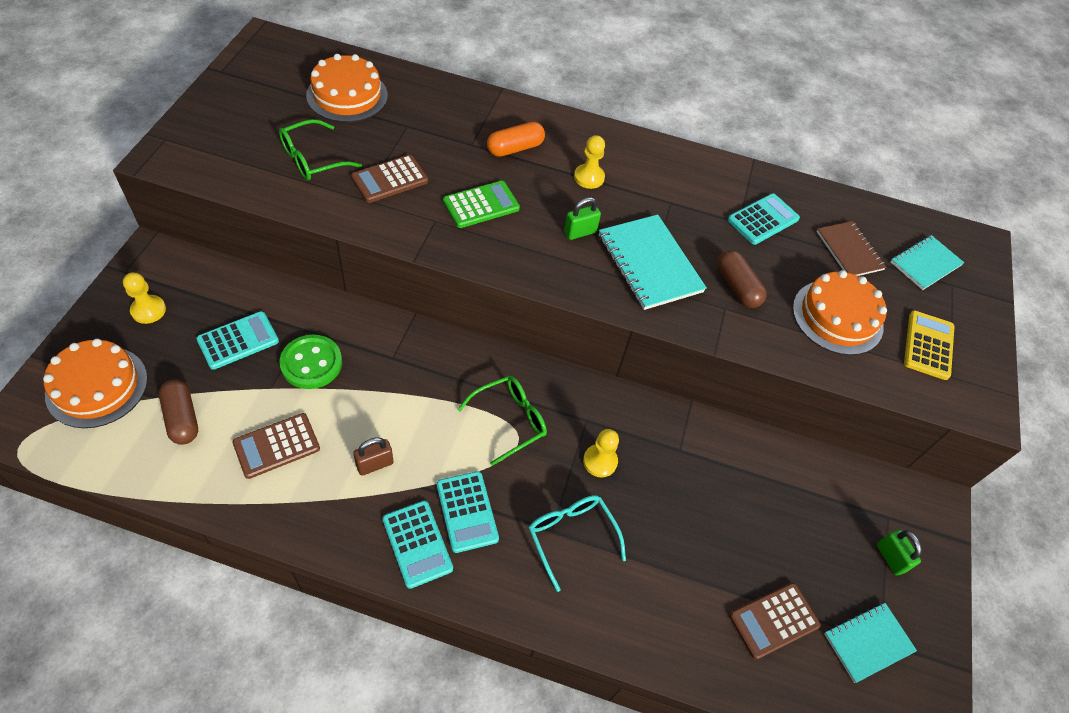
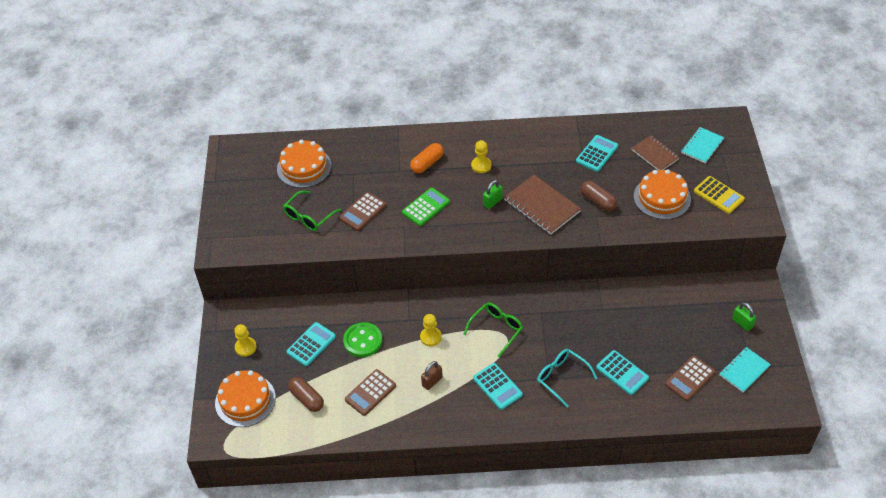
camera: 10 degrees left, 5 degrees down
turquoise calculator [382,501,453,589] -> turquoise calculator moved to [596,350,649,395]
yellow pawn [583,429,619,477] -> yellow pawn moved to [420,314,442,346]
turquoise notebook [599,215,707,310] -> brown notebook [504,175,581,235]
yellow calculator [904,310,954,380] -> yellow calculator turned 135 degrees clockwise [694,176,745,214]

